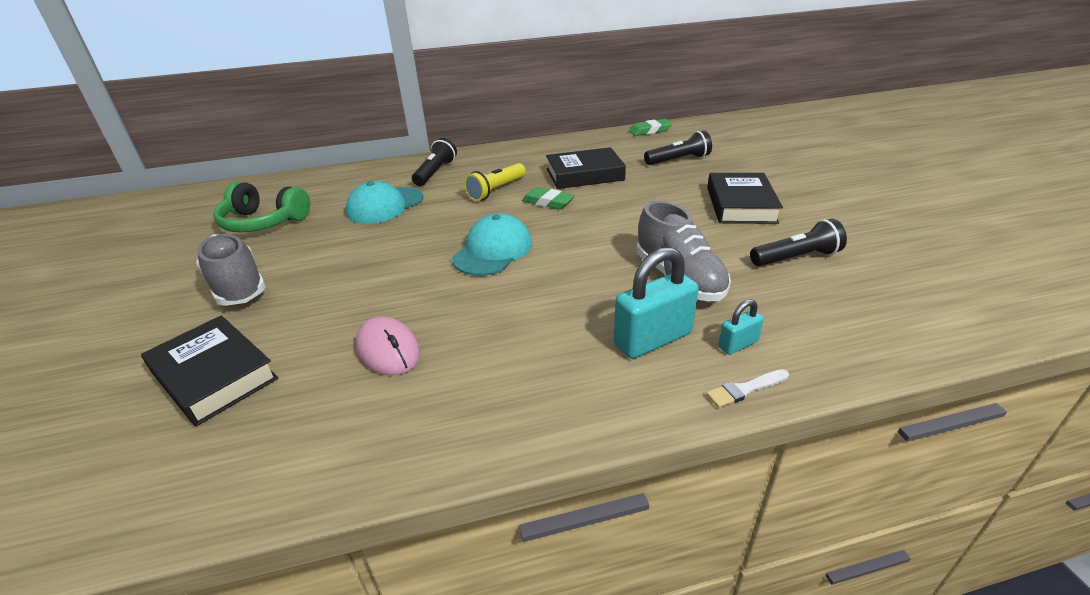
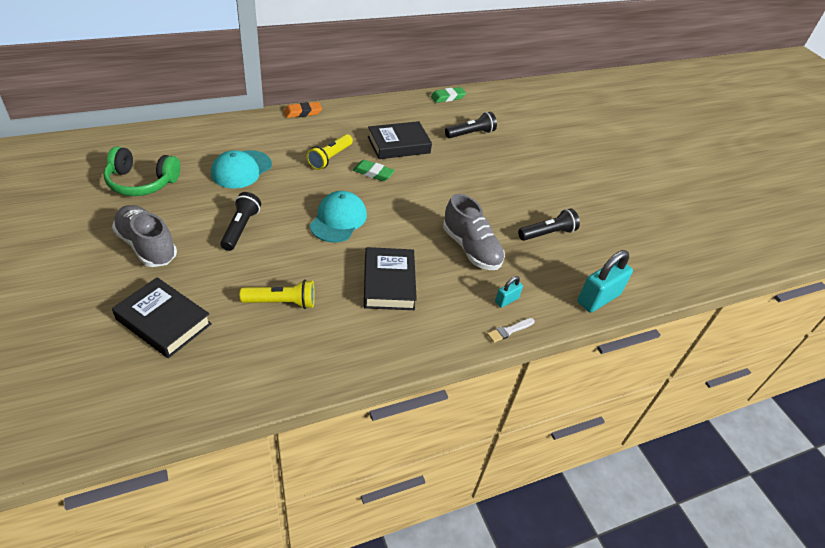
camera: 15 degrees left, 10 degrees up
pink mouse [356,316,420,375] -> yellow flashlight [240,280,315,309]
black flashlight [412,138,457,186] -> black flashlight moved to [220,192,261,251]
turquoise padlock [614,247,699,359] -> turquoise padlock moved to [577,250,633,313]
black book [707,173,783,224] -> black book moved to [364,247,417,310]
none -> orange eraser [284,102,322,118]

